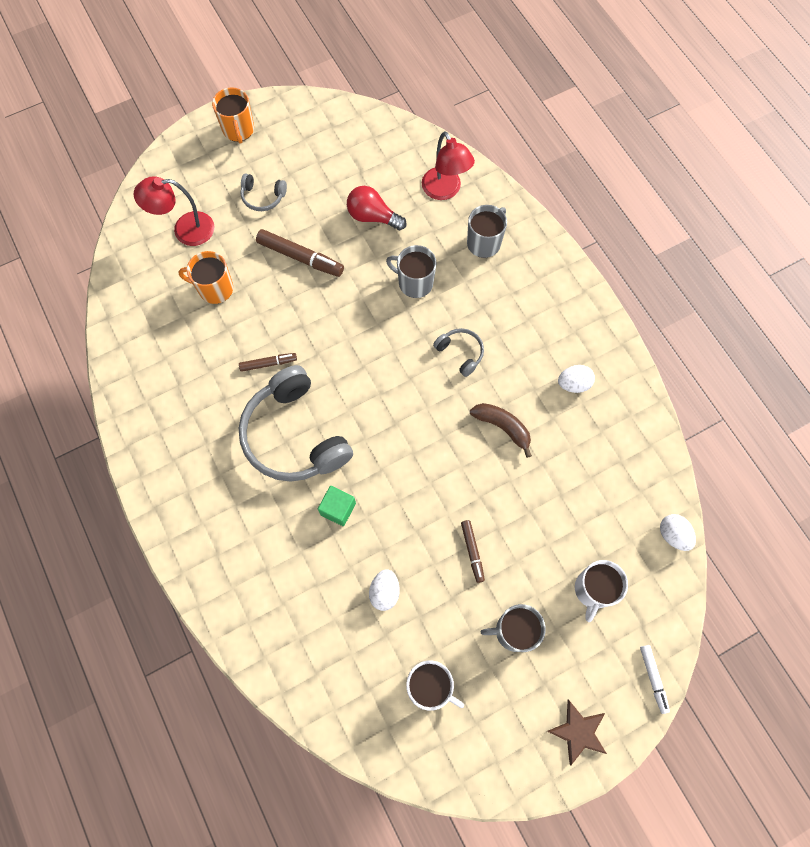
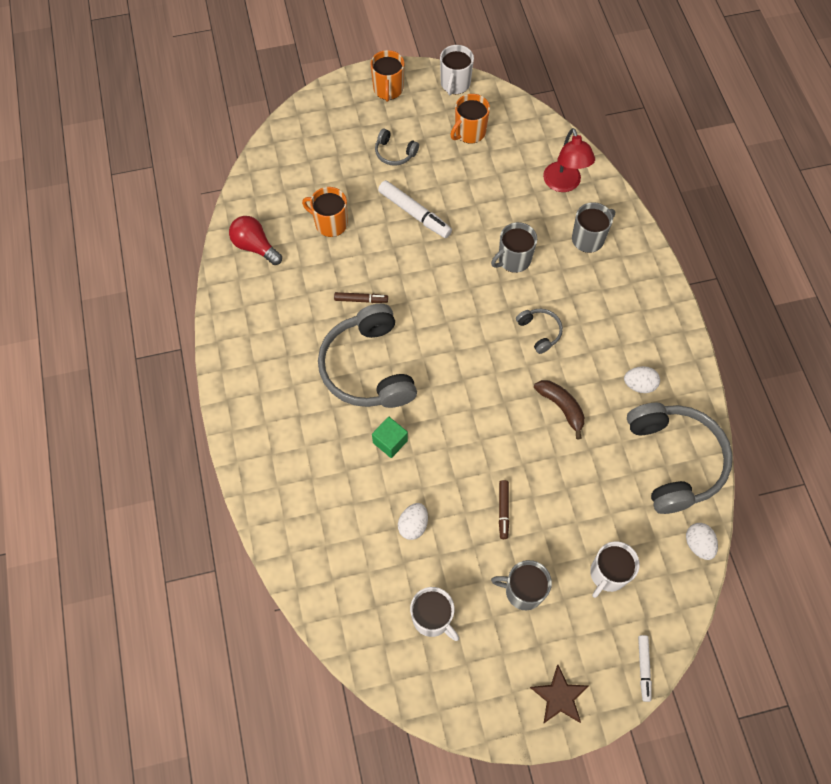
camera: 15 degrees right, 5 degrees down
red lamp [134,176,214,246] -> none
brown marker [256,229,344,277] -> white marker [378,180,452,238]
red light bulb [347,186,407,230] -> red light bulb moved to [229,216,282,265]
grey mug [386,245,437,298] -> grey mug turned 75 degrees counterclockwise [491,222,537,273]
none -> white mug [440,45,474,95]
none -> orange mug [450,94,490,144]
none -> grey headphones [627,403,733,514]

